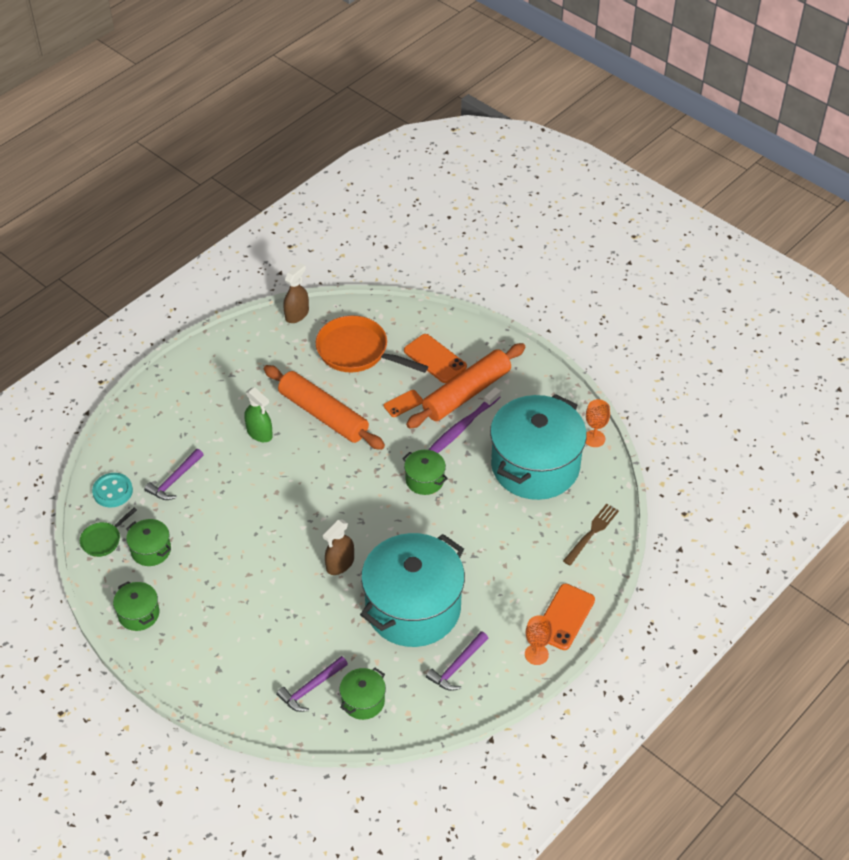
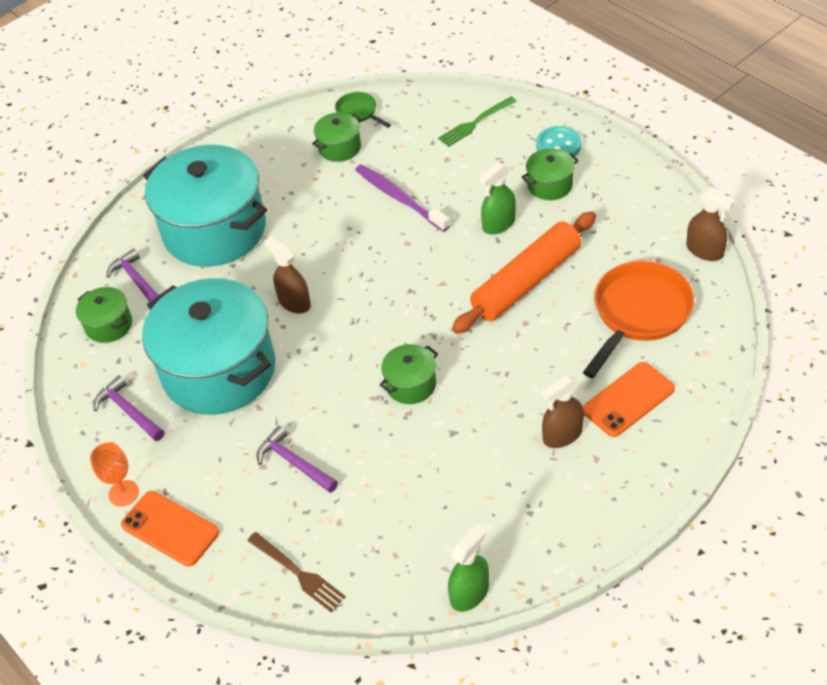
camera: 100 degrees right, 0 degrees up
turquoise button [92,473,133,508] -> turquoise button moved to [536,126,581,156]
green pot [113,581,159,631] -> green pot moved to [522,148,579,200]
purple hammer [144,449,204,500] -> purple hammer moved to [256,426,338,493]
orange phone [384,390,423,417] -> none
orange rolling pin [406,343,525,428] -> brown spray bottle [542,375,584,448]
purple toothbrush [428,387,501,453] -> purple toothbrush moved to [355,164,450,232]
turquoise pot [490,394,587,500] -> turquoise pot moved to [143,145,267,267]
orange goblet [586,399,610,447] -> green spray bottle [448,524,489,612]
none -> green fork [438,97,517,147]

